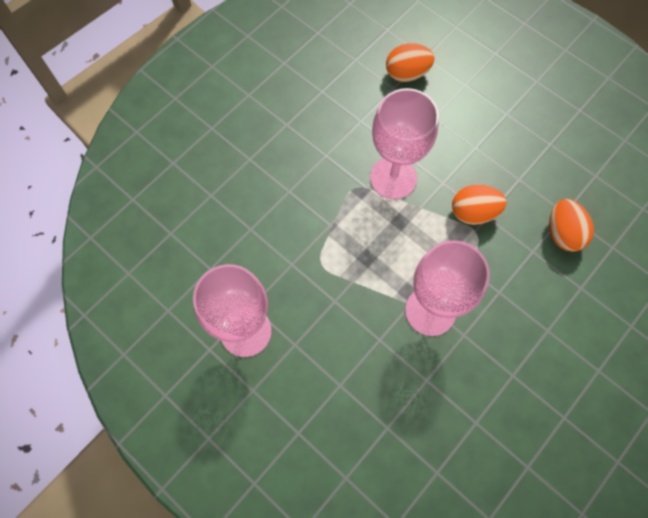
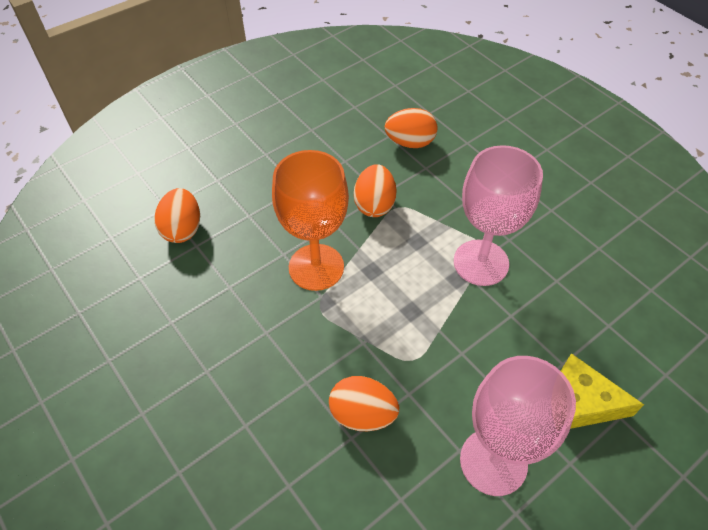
camera: 80 degrees left, 15 degrees down
pink goblet [370,88,439,199] -> orange goblet [272,150,349,291]
none -> orange egg [329,376,399,431]
none -> yellow cheese [561,353,644,429]

